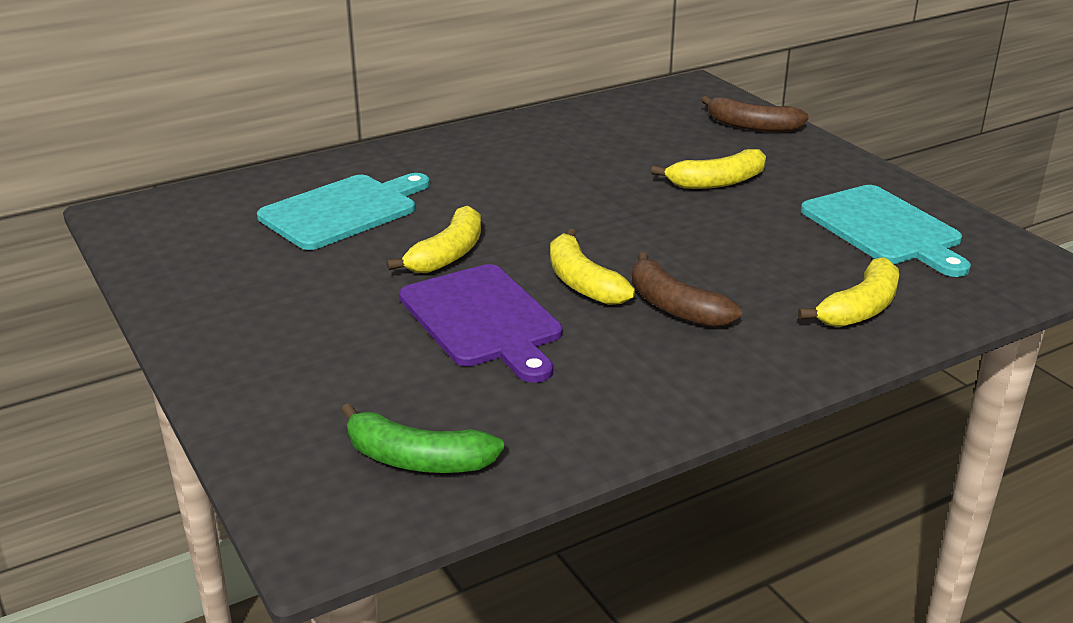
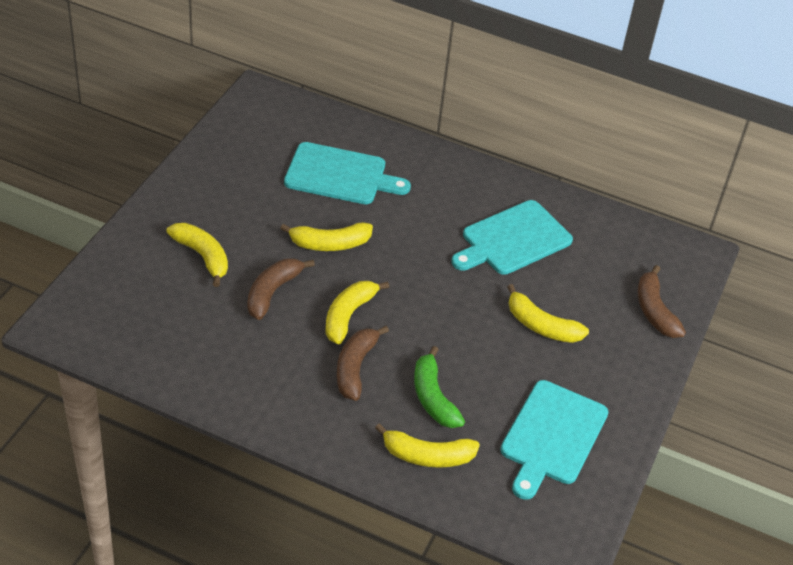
camera: 50 degrees right, 15 degrees up
green banana [341,403,504,473] -> green banana moved to [414,346,465,428]
purple cutting board [399,264,563,383] -> brown banana [247,258,315,320]
none -> yellow banana [166,223,228,287]
none -> turquoise cutting board [451,200,573,275]

